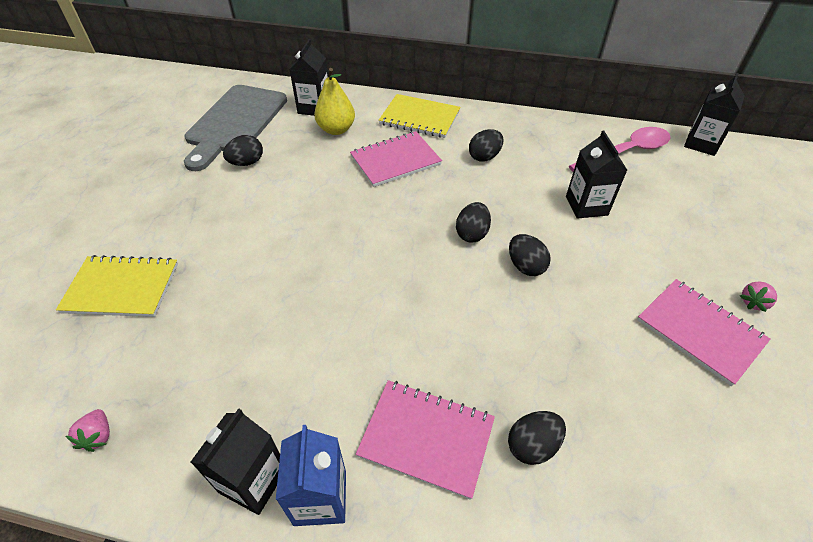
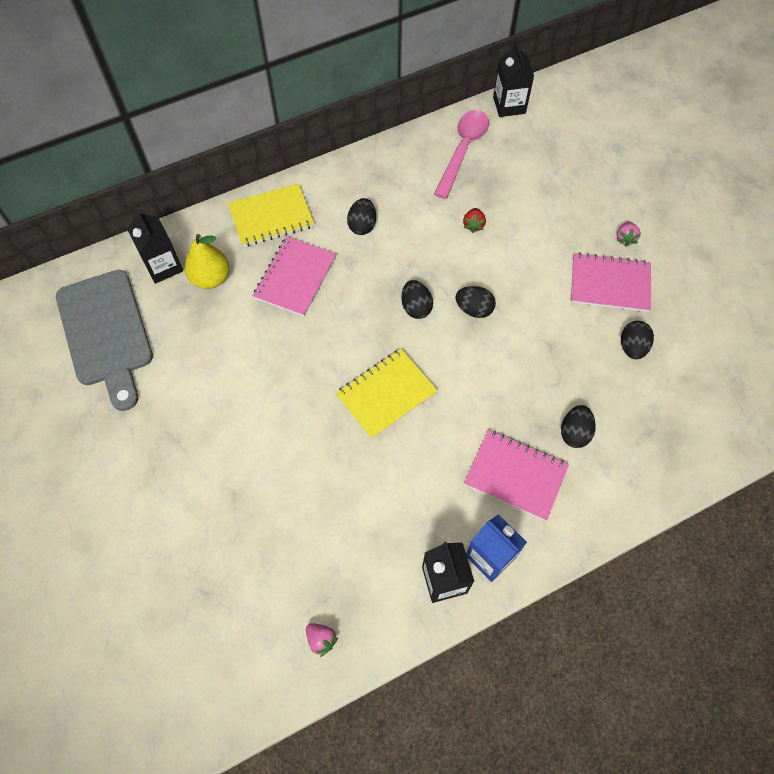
camera: 40 degrees left, 15 degrees up
yellow notebook [56,255,178,317] -> yellow notebook moved to [335,349,438,439]
black egg [223,135,263,166] -> black egg moved to [621,321,654,359]
pink notebook [356,380,495,500] -> pink notebook turned 45 degrees clockwise [464,430,569,521]
black carton [566,131,627,219] -> red strawberry [463,208,486,233]

